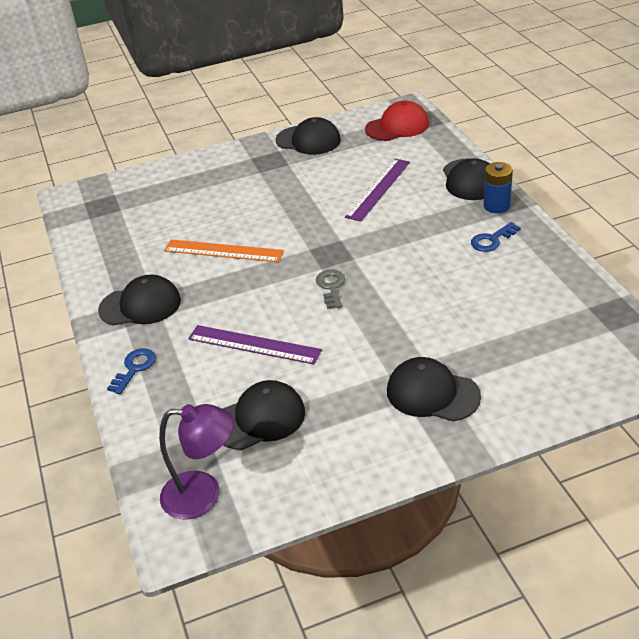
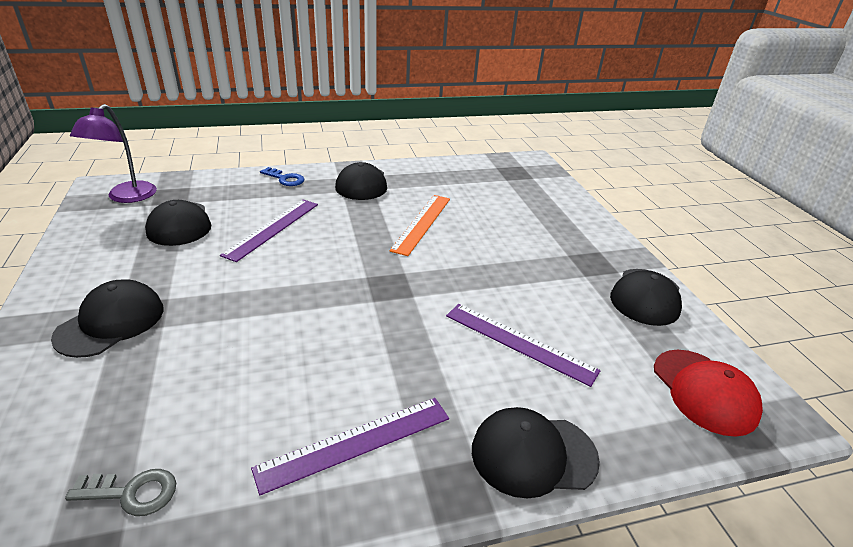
camera: 90 degrees right, 5 degrees down
grey key [316,269,345,309] -> grey key moved to [65,469,176,516]
blue key [471,222,521,252] -> purple ruler [251,398,449,495]
blue battery [484,162,513,213] -> none

